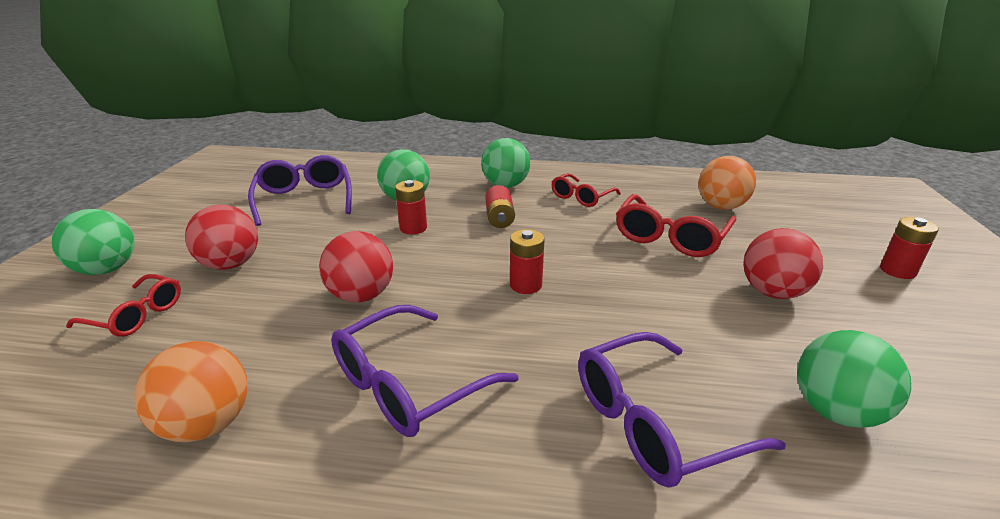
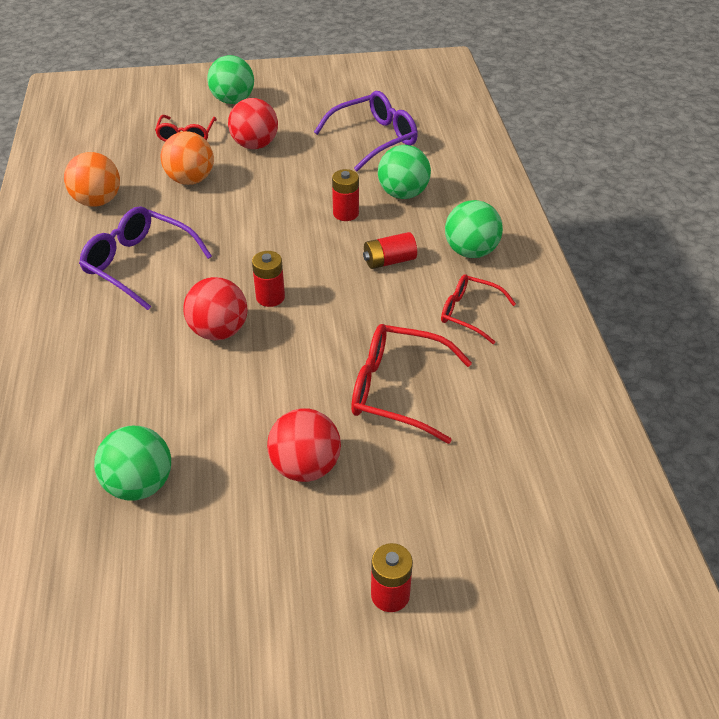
camera: 75 degrees right, 15 degrees up
red ball [319,231,393,302] -> red ball moved to [183,277,247,340]
purple glasses [578,332,786,487] -> none
orange ball [698,156,756,210] -> orange ball moved to [161,131,214,185]

